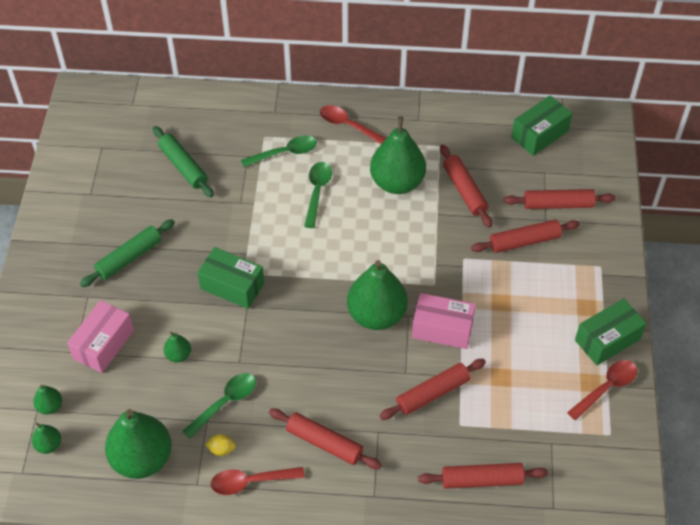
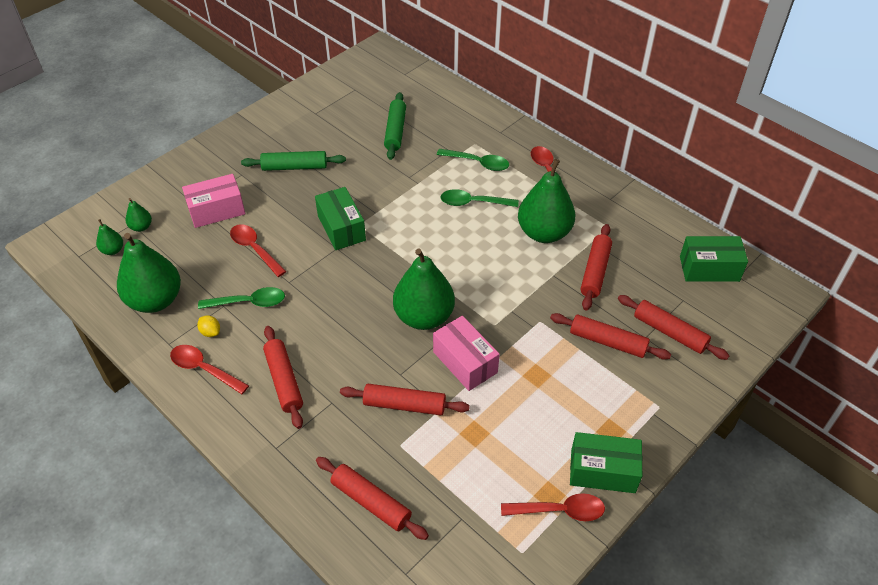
camera: 40 degrees right, 5 degrees down
green pear [163,331,191,362] -> red spoon [230,224,287,277]
green spoon [304,162,332,228] -> green spoon turned 135 degrees counterclockwise [440,189,519,207]

